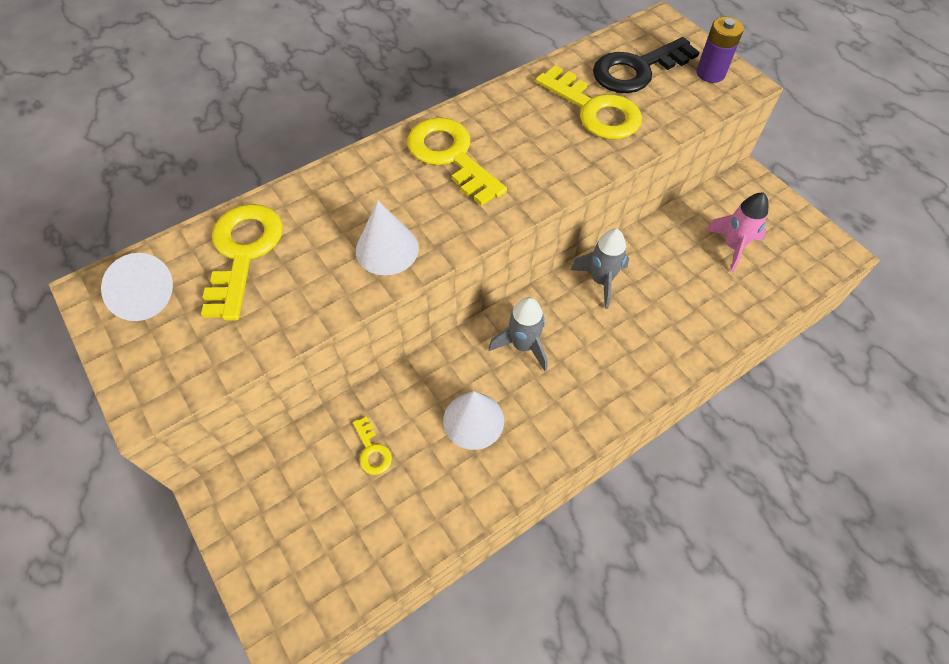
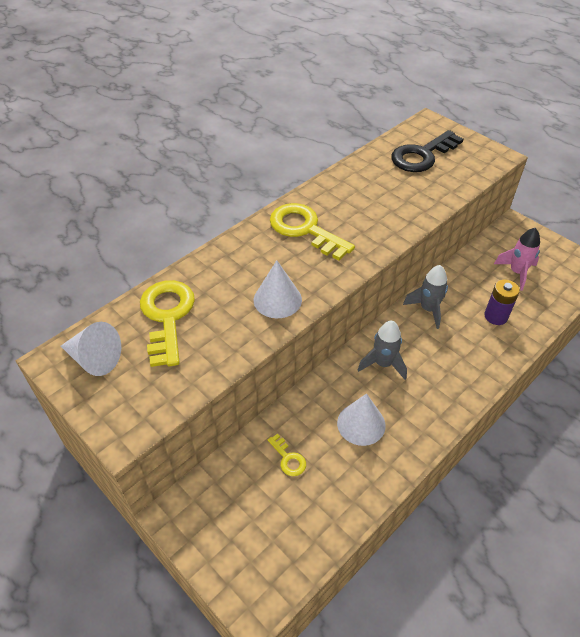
camera: 10 degrees left, 10 degrees down
yellow key [536,65,642,139] -> none
purple battery [696,17,744,83] -> purple battery moved to [484,280,520,325]

